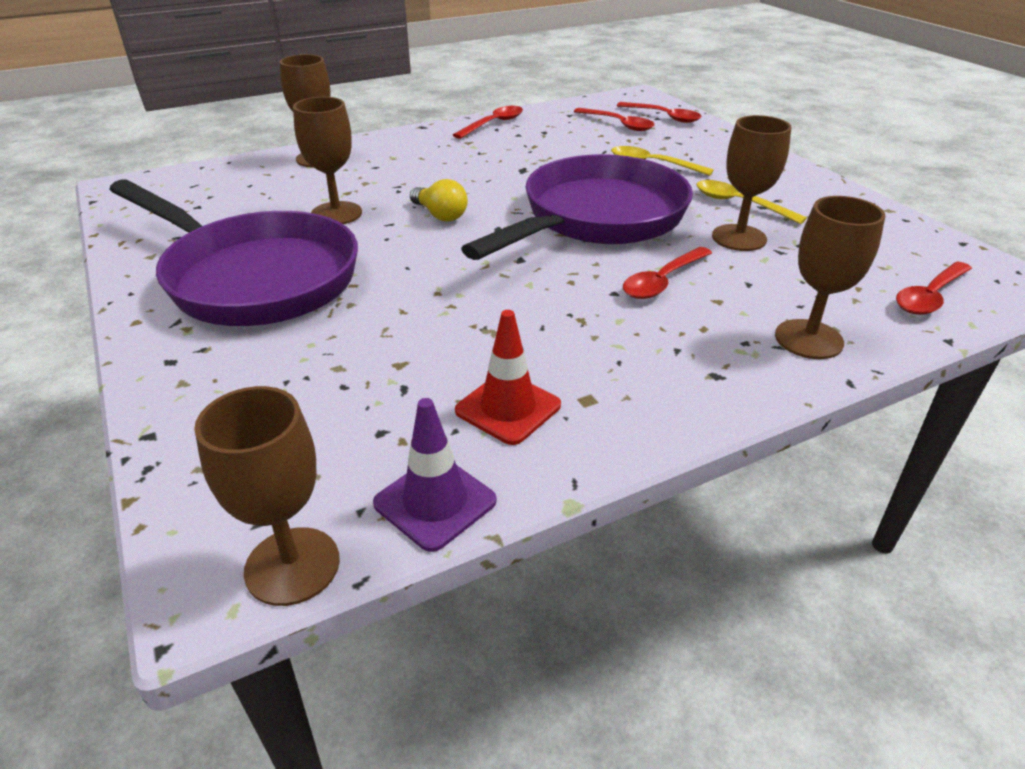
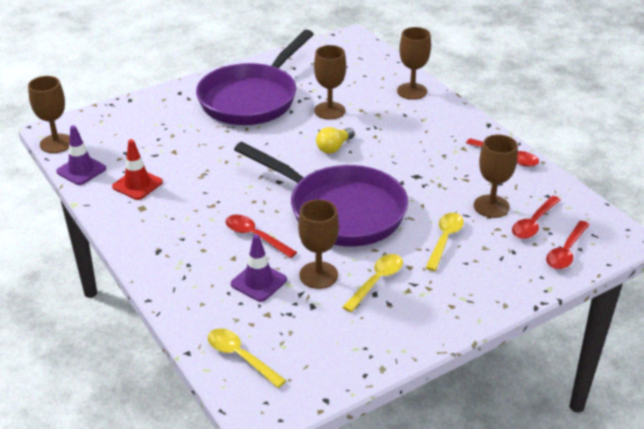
camera: 85 degrees right, 0 degrees up
brown goblet [775,196,885,359] -> brown goblet moved to [474,135,518,218]
red spoon [896,262,972,315] -> yellow spoon [208,328,287,388]
none -> purple traffic cone [231,234,287,302]

